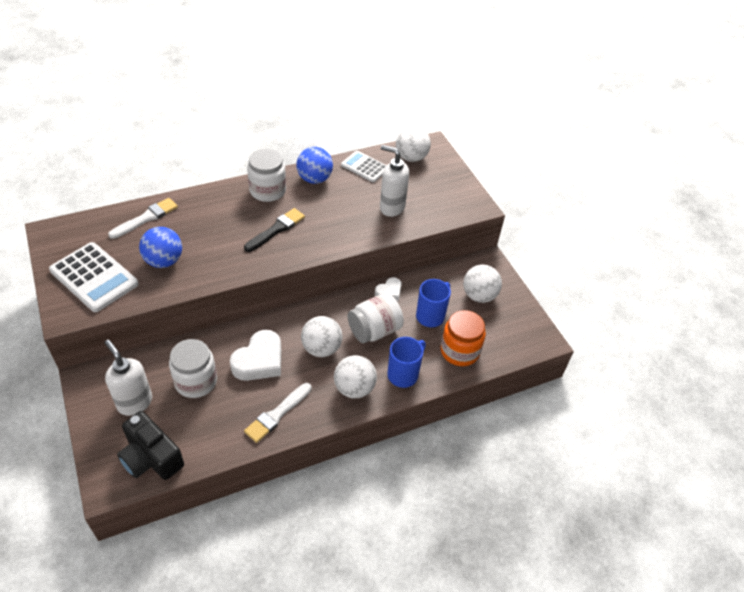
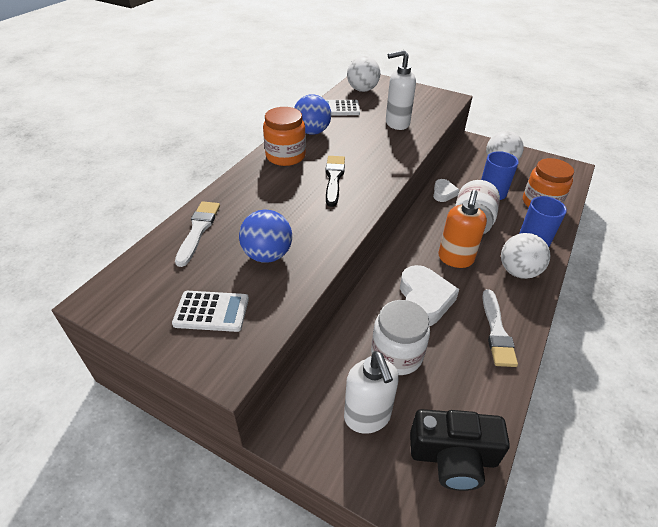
camera: 35 degrees left, 5 degrees down
white calculator [49,242,139,312] -> white calculator [172,291,249,332], size x0.62
white soap dispenser [105,340,152,416] -> white soap dispenser turned 120 degrees counterclockwise [344,351,399,434]
white jar [247,149,286,202] -> orange jar [263,107,306,166]
white ball [301,316,342,357] -> orange soap dispenser [438,190,487,268]

